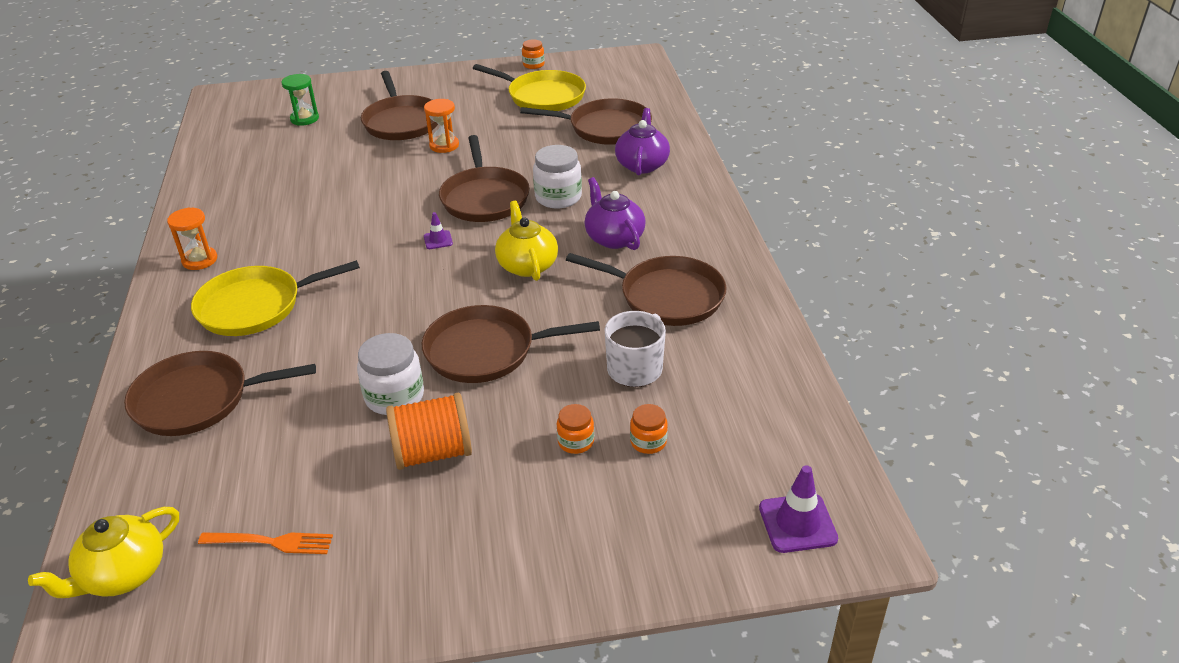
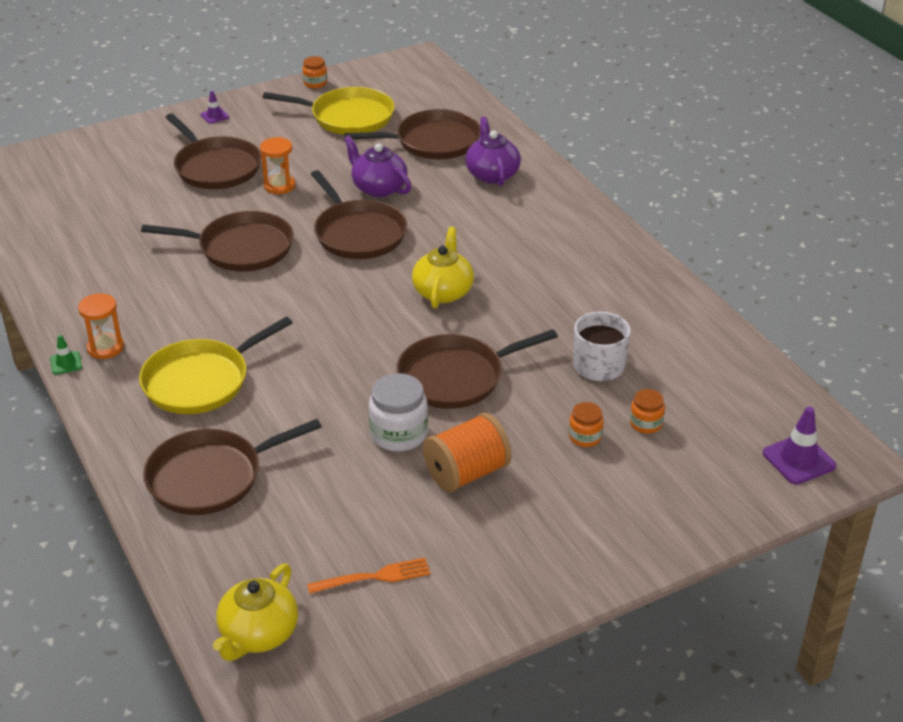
camera: 20 degrees left, 0 degrees up
green hourglass [281,74,319,126] -> none
purple traffic cone [424,212,453,249] -> purple traffic cone moved to [200,91,229,124]
yellow teapot [495,201,558,281] -> yellow teapot turned 45 degrees clockwise [412,227,474,308]
white jar [533,145,582,208] -> none
brown pan [566,253,727,326] -> brown pan moved to [141,211,294,271]
purple teapot [585,177,646,250] -> purple teapot moved to [344,135,411,197]
none -> green traffic cone [50,335,82,374]

